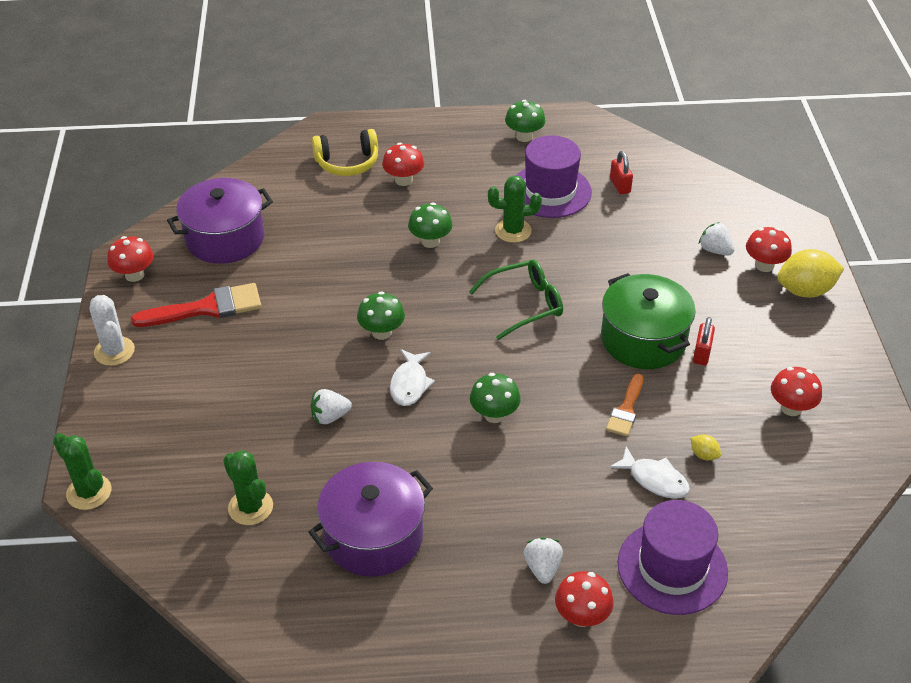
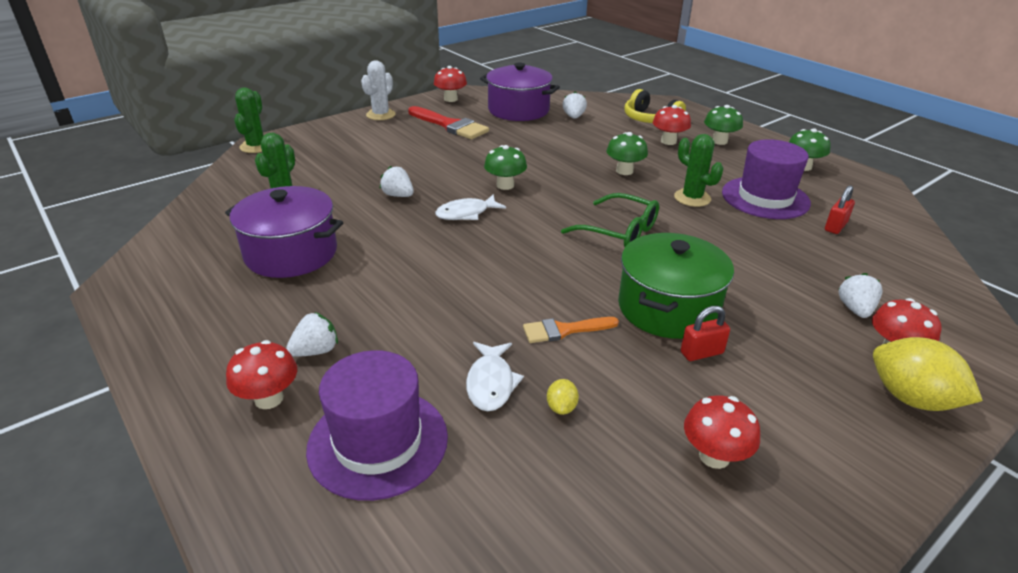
camera: 55 degrees right, 10 degrees down
green mushroom [470,373,521,423] -> green mushroom moved to [704,105,743,145]
none -> white strawberry [563,91,587,119]

